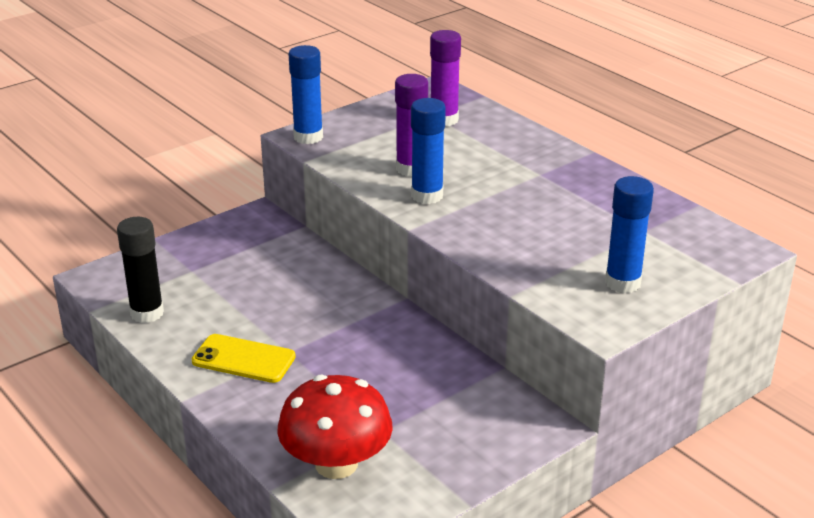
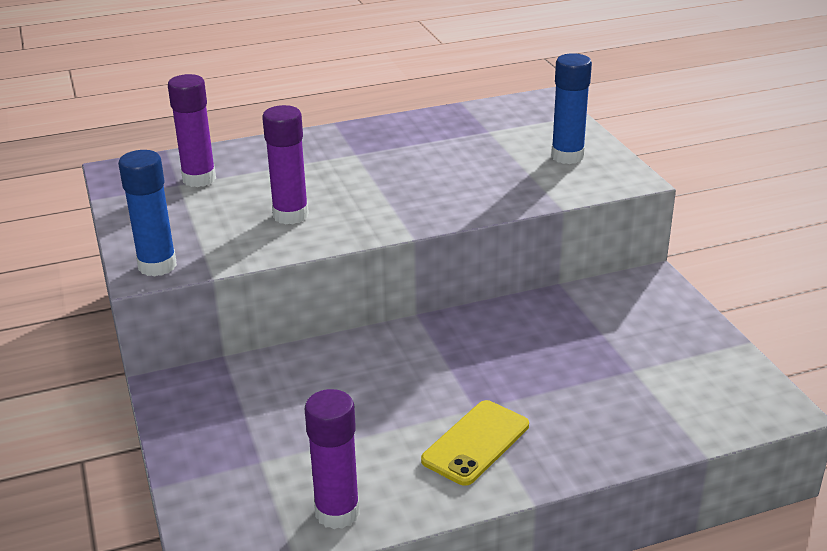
camera: 70 degrees left, 0 degrees up
black glue stick [117,217,164,323] -> purple glue stick [305,389,360,529]
red mushroom [277,375,393,479] -> none
blue glue stick [411,98,446,204] -> none

